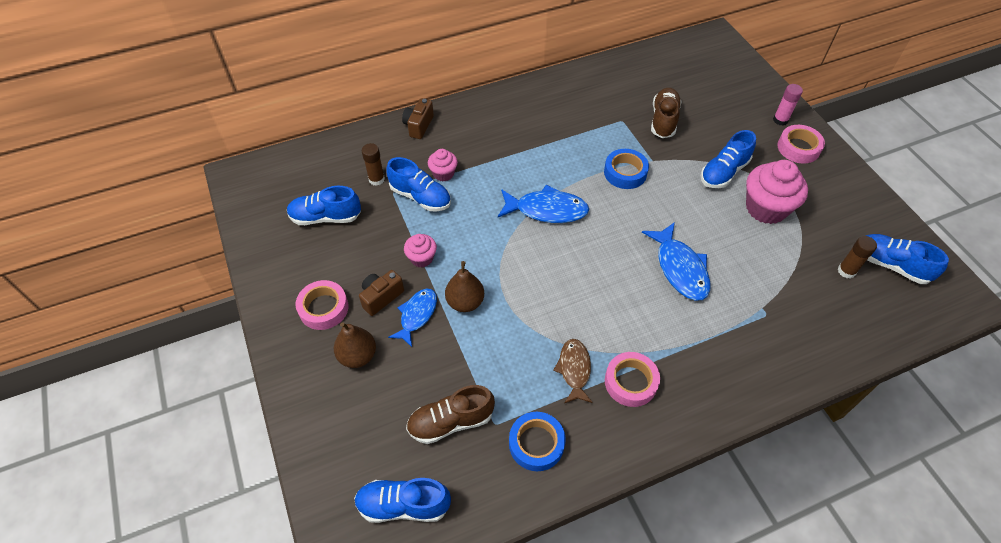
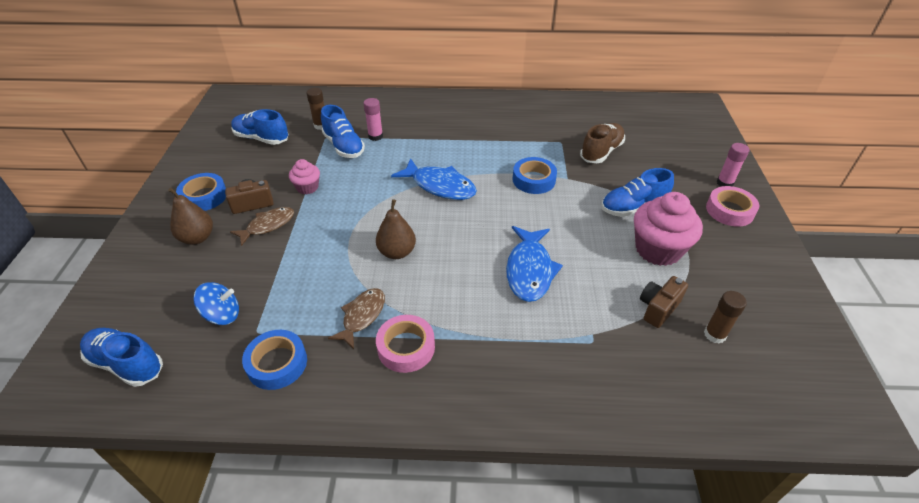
camera: 25 degrees right, 10 degrees down
pink tape [296,280,348,330] -> blue tape [176,173,226,211]
blue fish [388,289,437,347] -> brown fish [230,207,294,246]
brown camera [402,98,434,139] -> brown camera moved to [640,276,688,328]
brown shoe [406,385,495,444] -> blue spinning top [193,282,239,325]
pink cupcake [428,149,458,182] -> pink glue stick [364,98,383,141]
brown pear [445,261,484,312] -> brown pear moved to [376,199,416,259]
blue shoe [866,234,949,284] -> none

